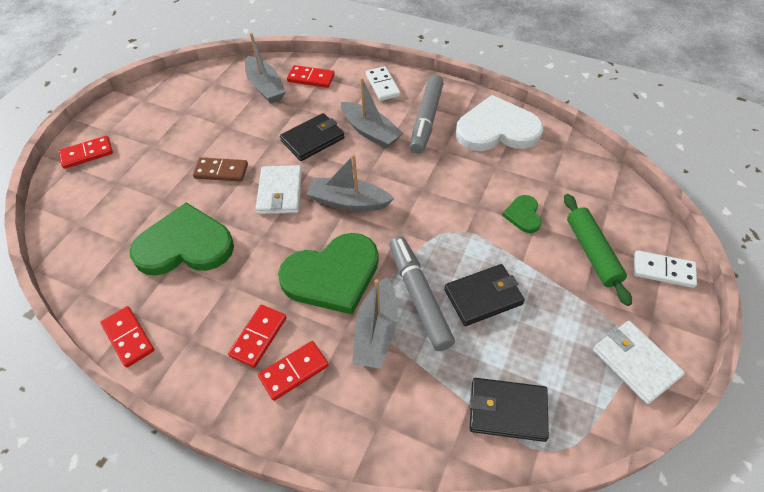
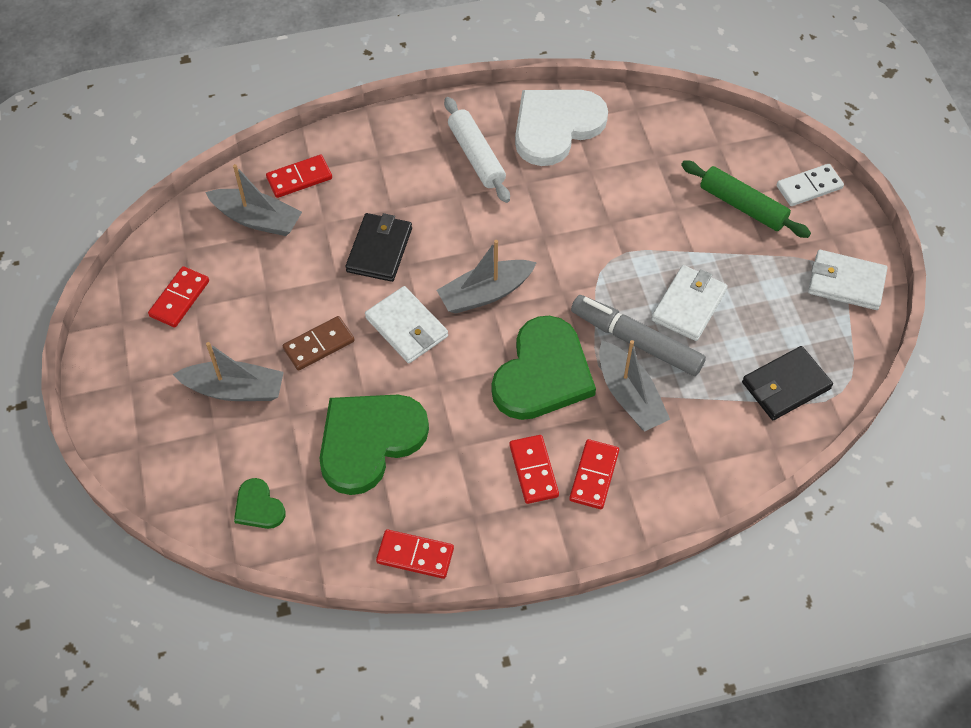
camera: 40 degrees left, 5 degrees up
red domino [59,136,113,169] -> red domino moved to [148,266,209,327]
grey boat [341,78,403,148] -> grey boat moved to [173,342,284,401]
white domino [366,66,400,101] -> none
grey marker [410,75,444,154] -> white rolling pin [444,97,510,203]
black wallet [444,264,525,326] -> white wallet [652,265,728,341]
green heart [502,195,542,233] -> green heart moved to [234,478,285,529]

